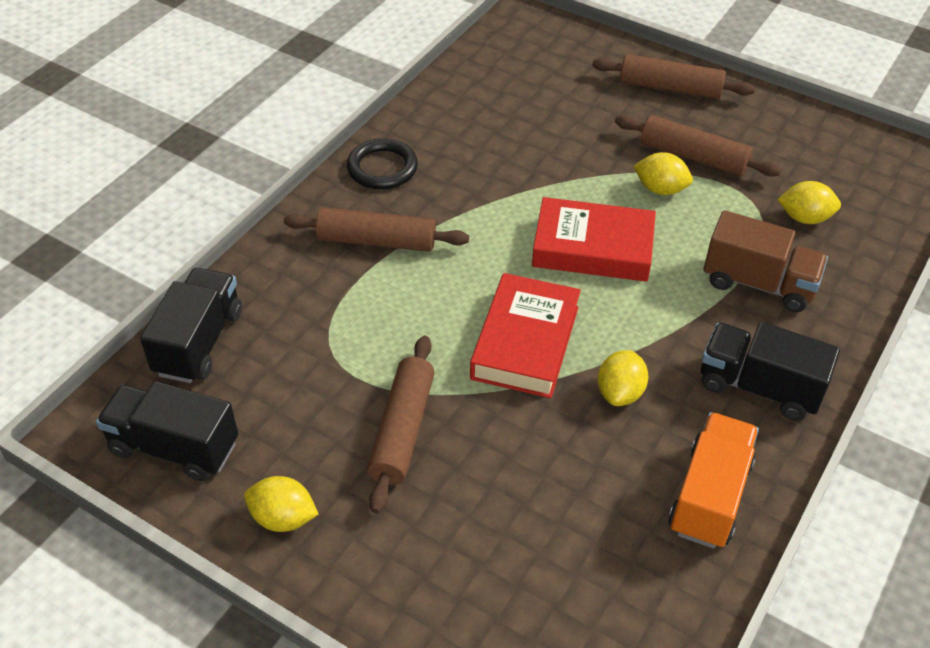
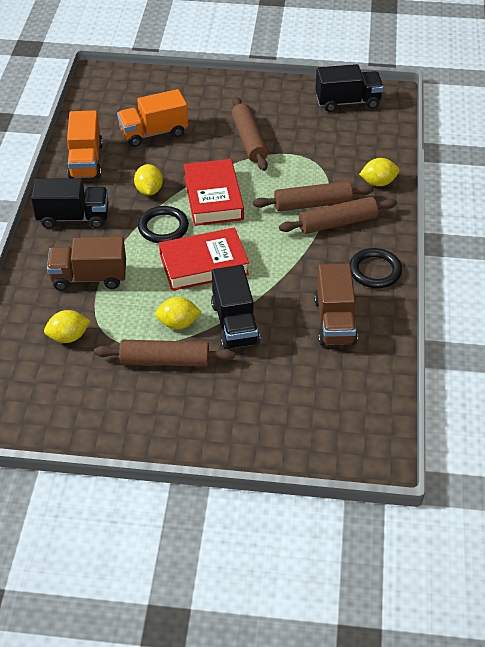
camera: 155 degrees right, 0 degrees up
black truck [140,268,242,383] -> black truck moved to [211,265,260,349]
yellow lemon [244,476,319,532] -> yellow lemon moved to [359,158,399,186]
brown rolling pin [592,54,755,99] -> brown rolling pin moved to [253,181,374,211]
none -> orange truck [117,89,188,147]
none -> black ring [138,206,189,243]
none -> brown truck [314,264,358,346]

